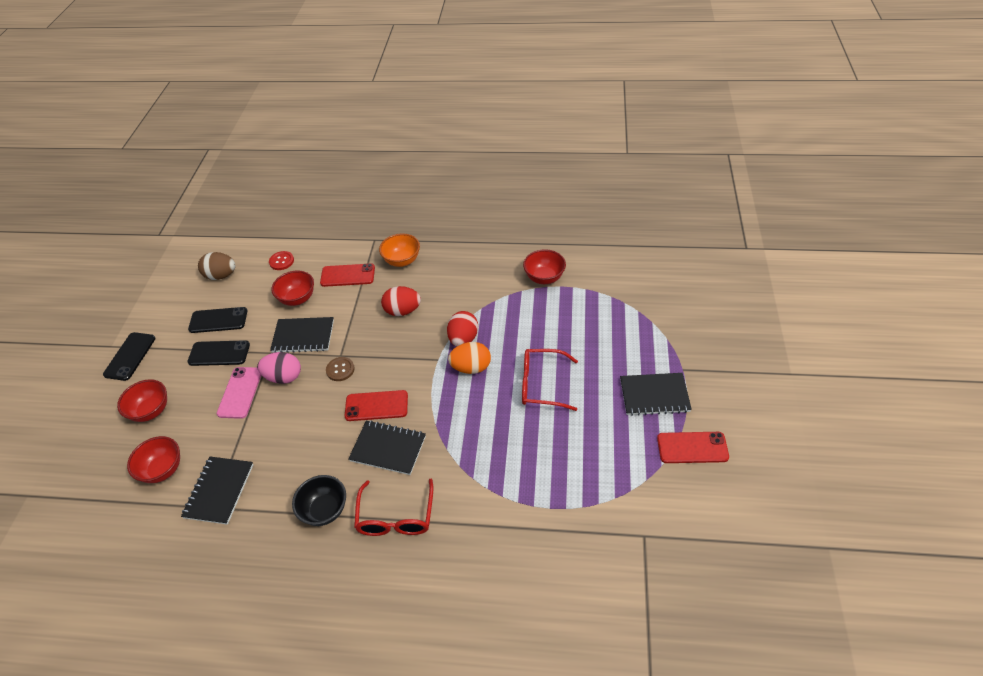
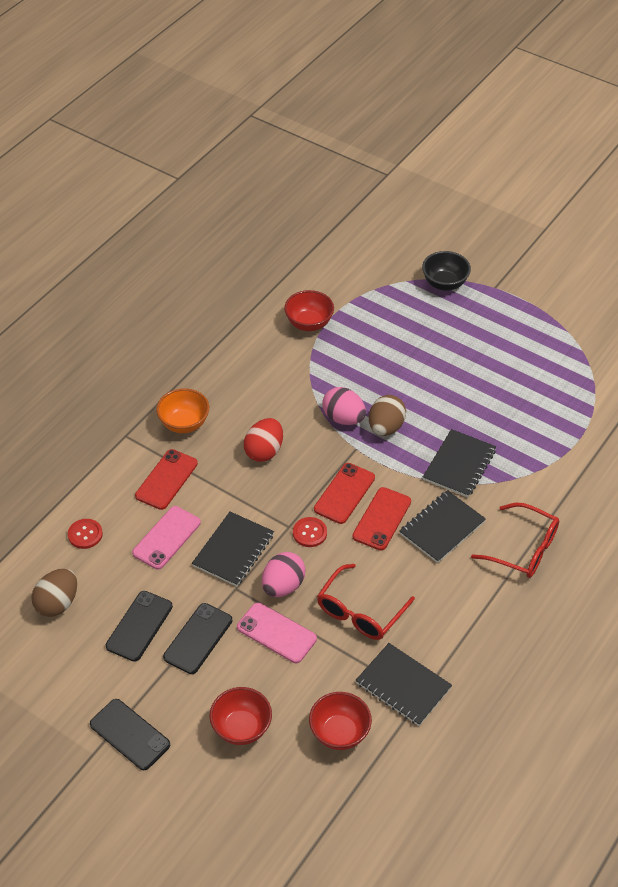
camera: 65 degrees left, 0 degrees up
red bowl [271,271,314,306] -> pink phone [132,506,201,570]
black bowl [292,475,346,526] -> black bowl moved to [422,251,471,291]
brown button [326,357,355,381] -> red button [293,517,327,547]
red egg [447,311,478,347] -> pink egg [322,387,366,425]
orange egg [448,342,491,374] -> brown egg [369,395,406,436]
red glasses [522,349,578,411] -> red glasses moved to [317,564,415,640]
black notebook [620,373,692,416] -> black notebook moved to [423,429,496,498]
red phone [657,432,729,463] -> red phone moved to [314,463,375,524]

